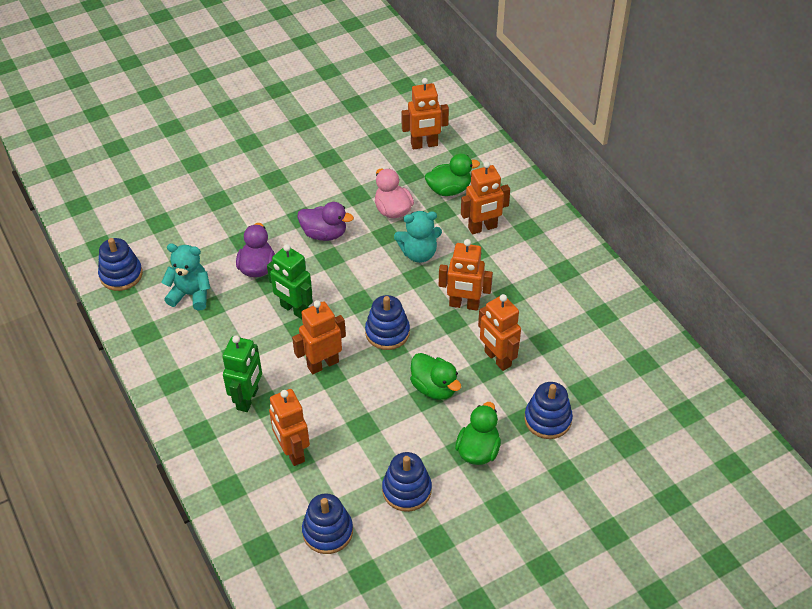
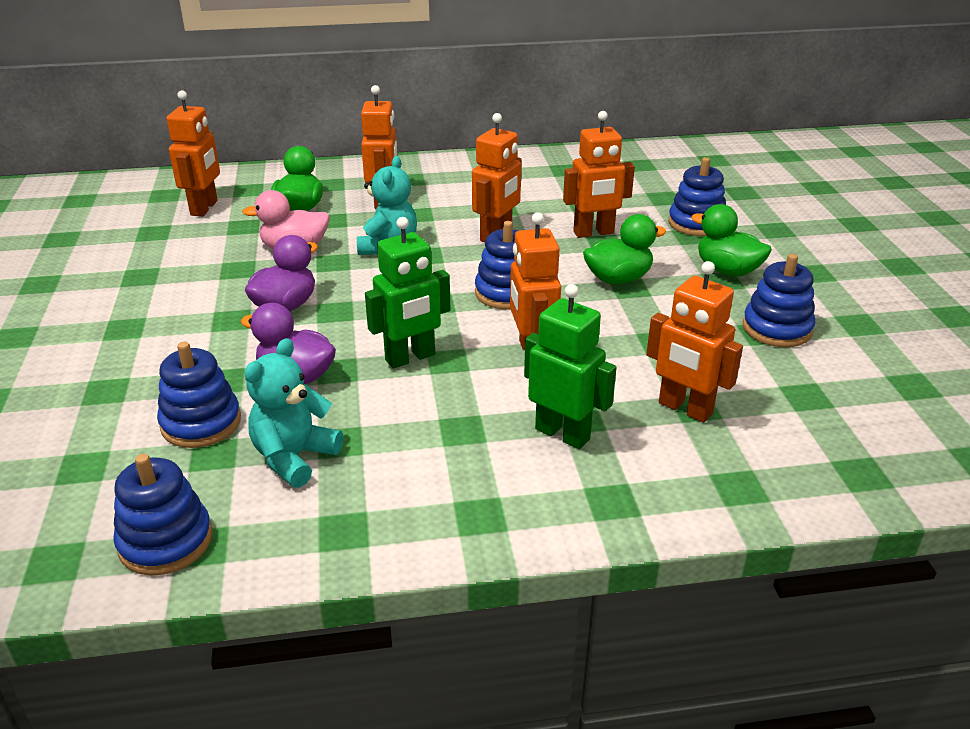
camera: 70 degrees left, 15 degrees down
orange robot [269,389,310,466] -> orange robot turned 45 degrees clockwise [646,261,743,423]
blue stacking toy [302,493,353,554] -> blue stacking toy moved to [157,342,241,448]

